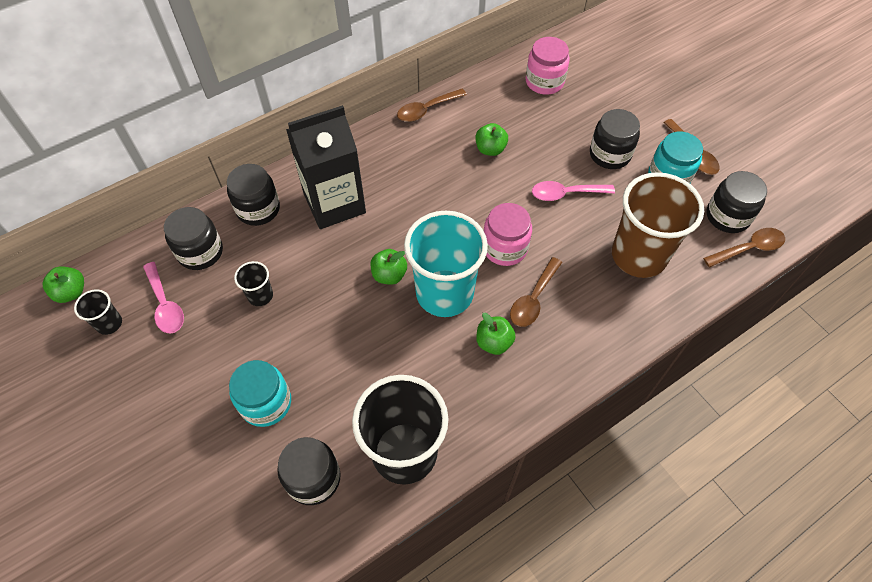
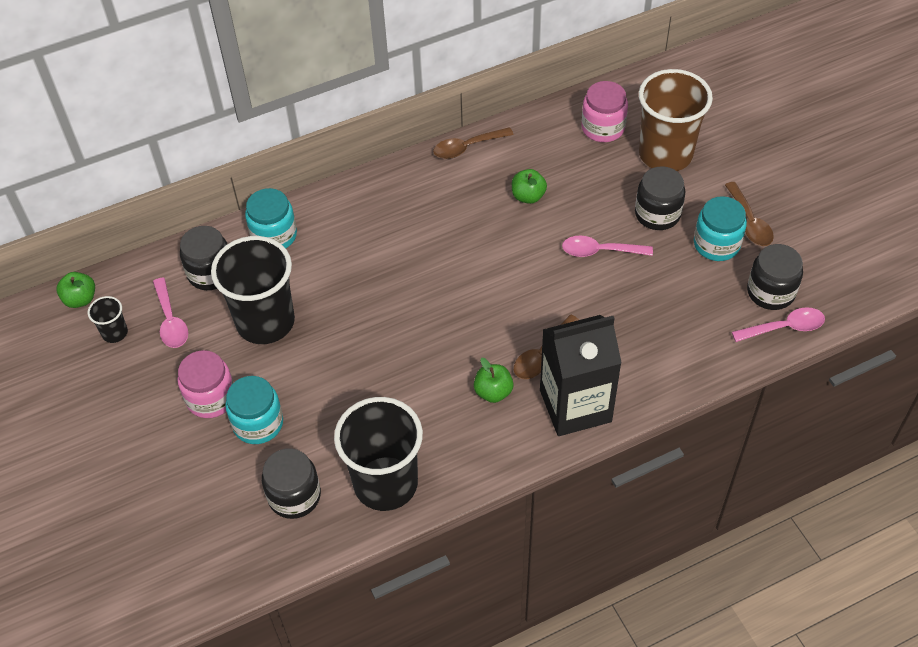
camera: 10 degrees right, 5 degrees down
black jar [227,164,280,226] -> turquoise jar [245,188,297,248]
black cup [234,261,273,306] -> black cup [211,236,295,344], size x2.27
black carton [286,105,366,229] -> black carton moved to [540,315,622,436]
green apple [371,249,407,285] -> none
turquoise cup [404,211,488,317] -> none
pink jar [484,203,532,266] -> pink jar moved to [178,350,234,418]
brown cup [612,172,704,278] -> brown cup moved to [639,69,713,171]
brown spoon [703,228,785,267] -> pink spoon [732,307,825,342]

